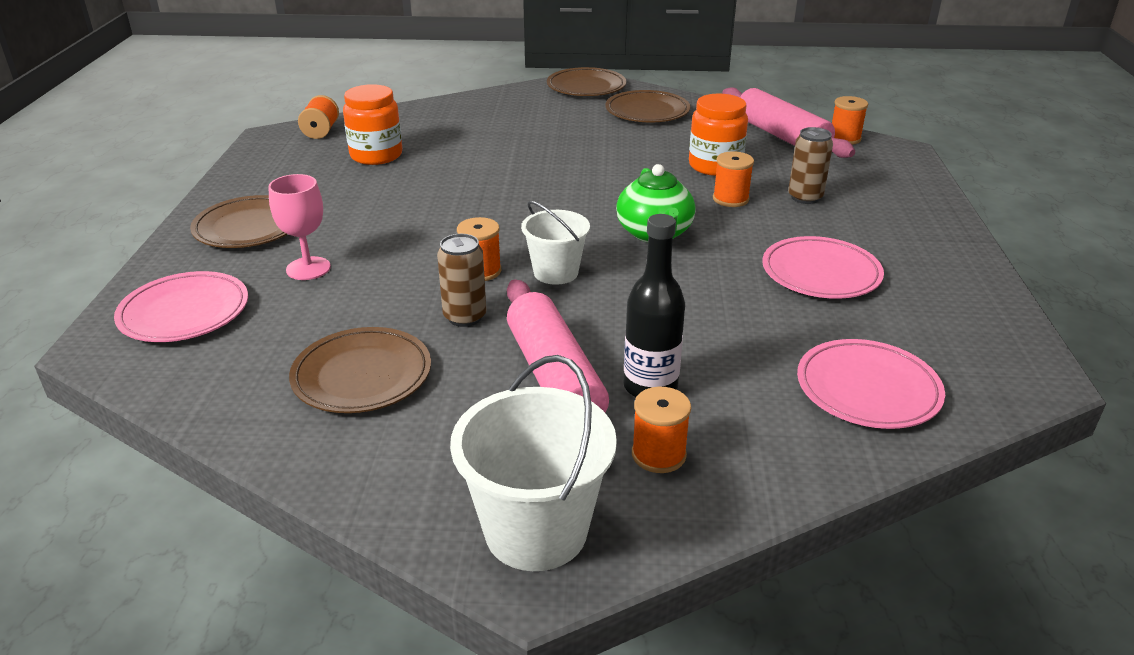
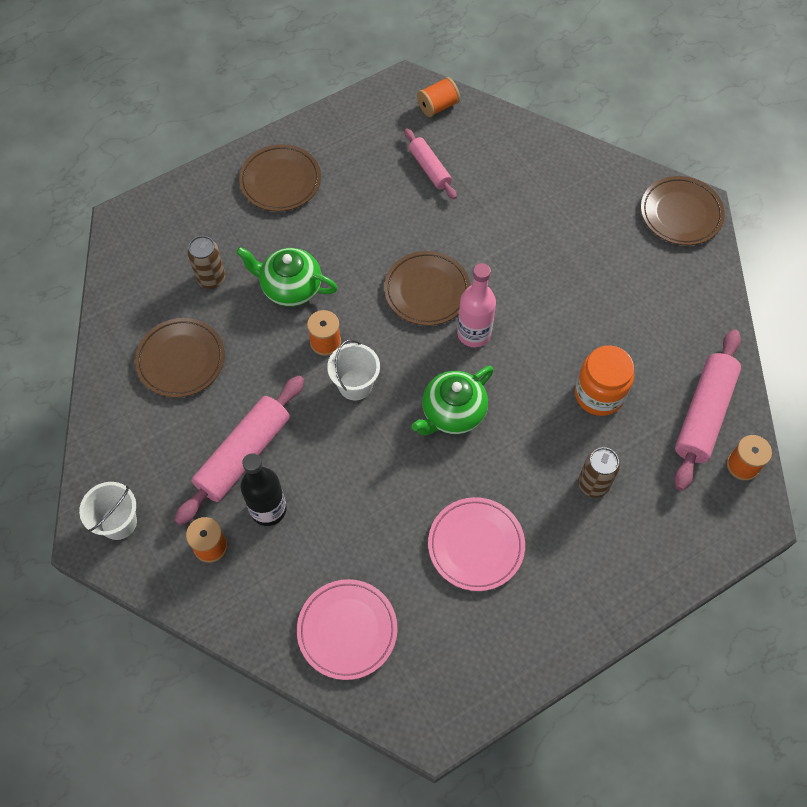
camera: 55 degrees right, 30 degrees up
pink plate [114,271,248,342] -> none
pink goblet [268,174,331,280] -> none
orange jar [343,84,402,165] -> pink rolling pin [404,128,457,199]
brown can [437,234,487,327] -> brown can moved to [188,236,226,289]
white bucket [450,355,617,571] -> white bucket [79,482,137,540], size x0.63
brown plate [605,90,690,122] -> brown plate moved to [384,251,471,326]
orange spool [713,151,754,207] -> none
none -> green teapot [236,247,337,307]
none -> pink bottle [457,263,496,347]

